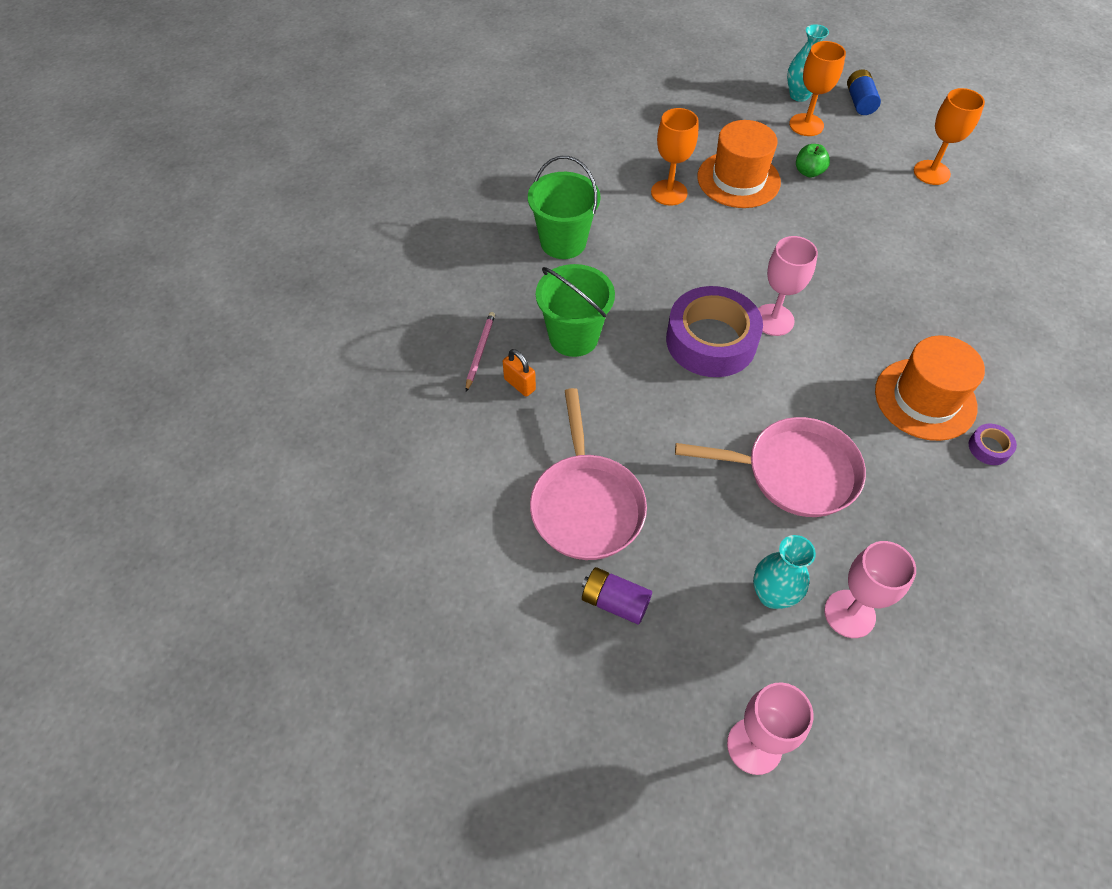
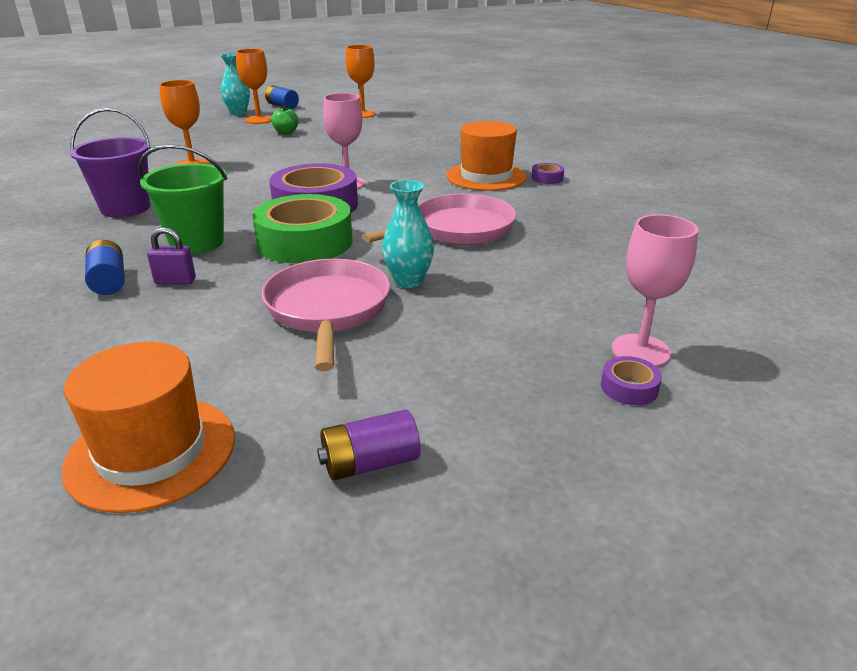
camera: 45 degrees left, 25 degrees down
pink pencil [466,312,495,392] -> blue battery [85,239,125,295]
orange padlock [503,349,536,397] -> purple padlock [147,227,196,284]
green bucket [528,156,601,259] -> purple bucket [70,108,151,217]
pink pan [530,388,647,560] -> pink pan turned 135 degrees counterclockwise [262,259,390,371]
purple battery [582,567,652,625] -> purple battery moved to [317,409,421,481]
orange hat [697,120,781,208] -> orange hat moved to [61,342,235,513]
turquoise vase [753,535,816,609] -> turquoise vase moved to [382,180,434,288]
pink goblet [824,541,916,638] -> none
none -> green tape [252,194,352,263]
none -> purple tape [601,356,662,405]

